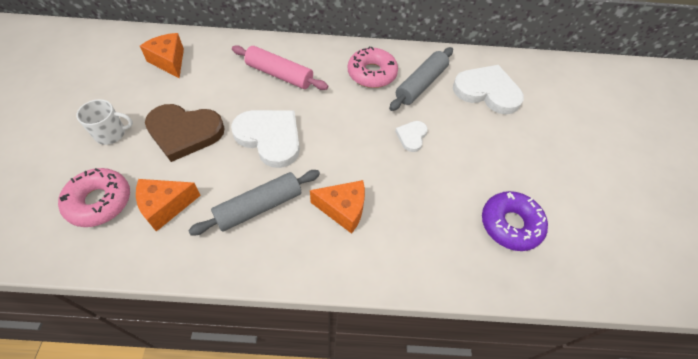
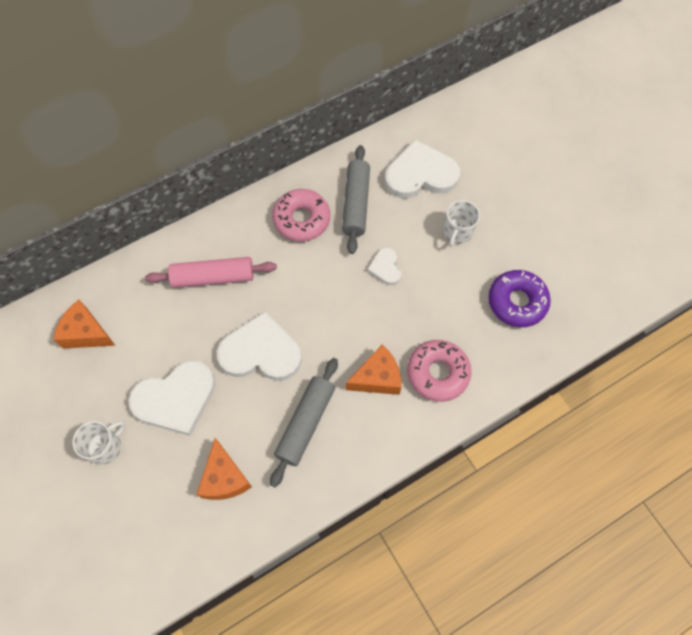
camera: 30 degrees left, 10 degrees up
pink donut [58,168,130,227] -> pink donut moved to [407,340,472,402]
orange cheese [136,179,201,231] -> orange cheese turned 45 degrees counterclockwise [196,438,252,500]
brown heart [145,104,225,162] -> white heart [128,360,215,436]
none -> white mug [444,200,480,247]

